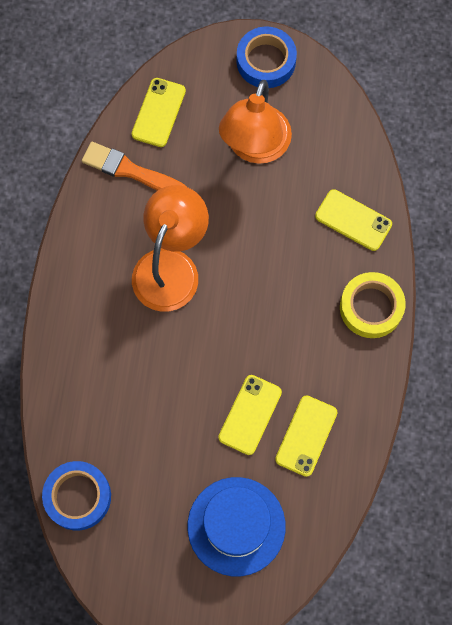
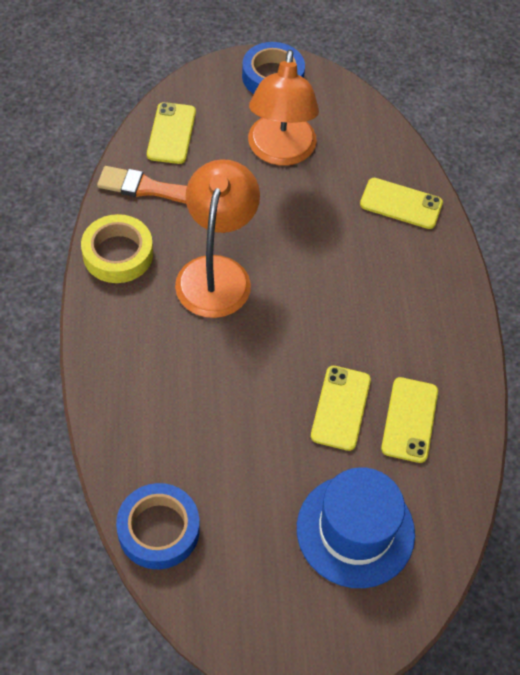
camera: 15 degrees left, 15 degrees down
yellow tape [340,272,406,338] -> yellow tape moved to [81,214,153,283]

